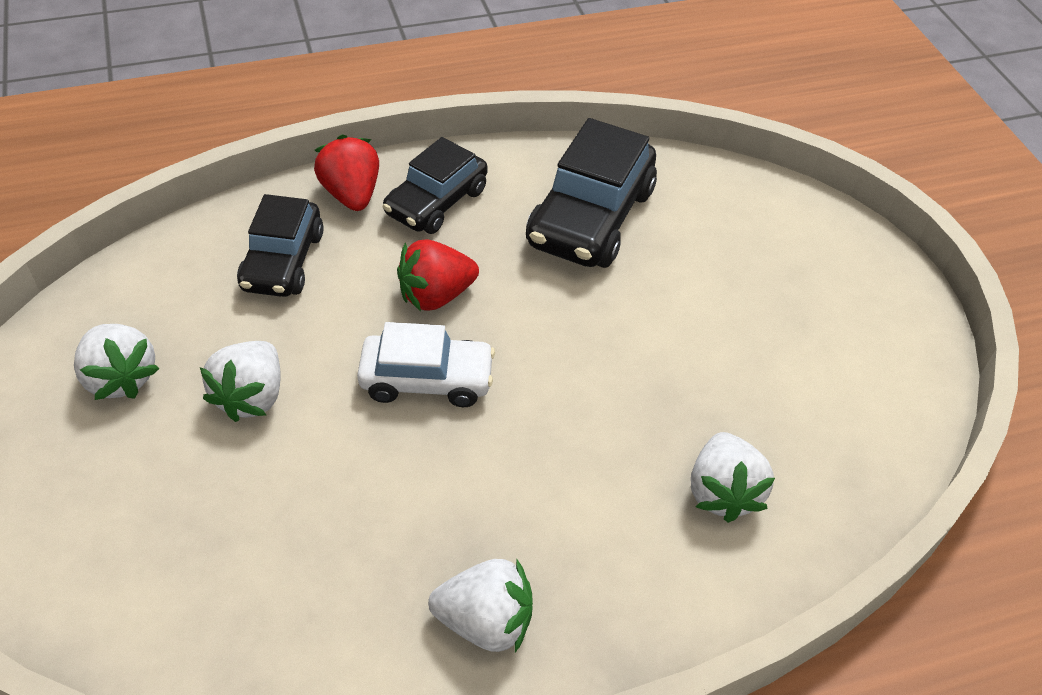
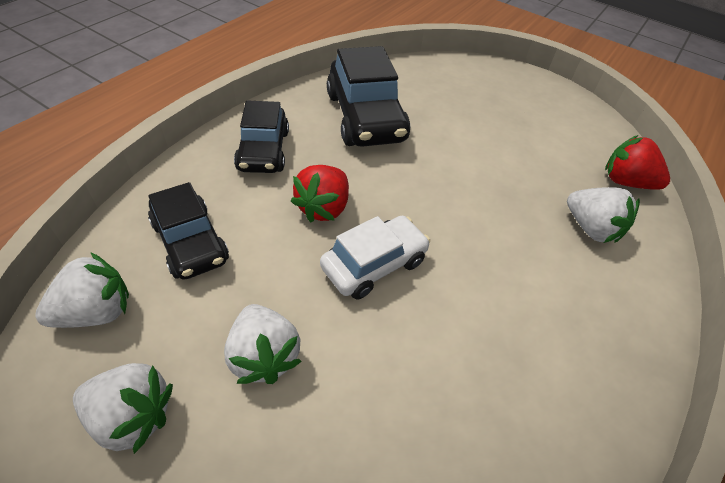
camera: 40 degrees left, 0 degrees up
red strawberry [314,135,379,211] -> red strawberry moved to [605,135,670,190]
white strawberry [428,559,533,652] -> white strawberry moved to [35,252,129,328]

